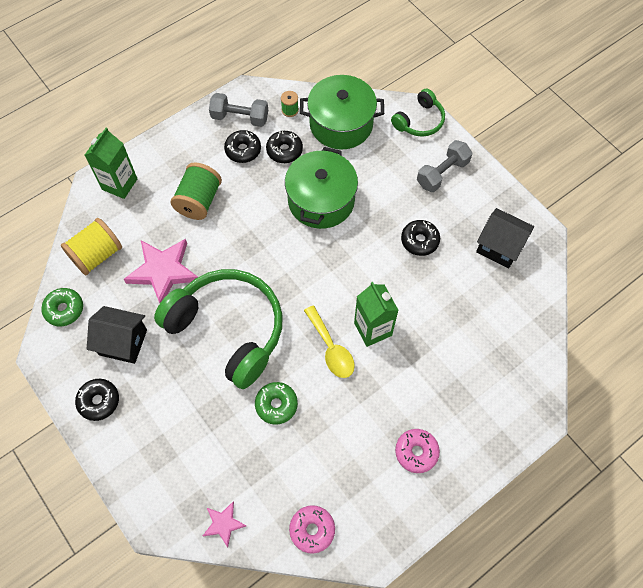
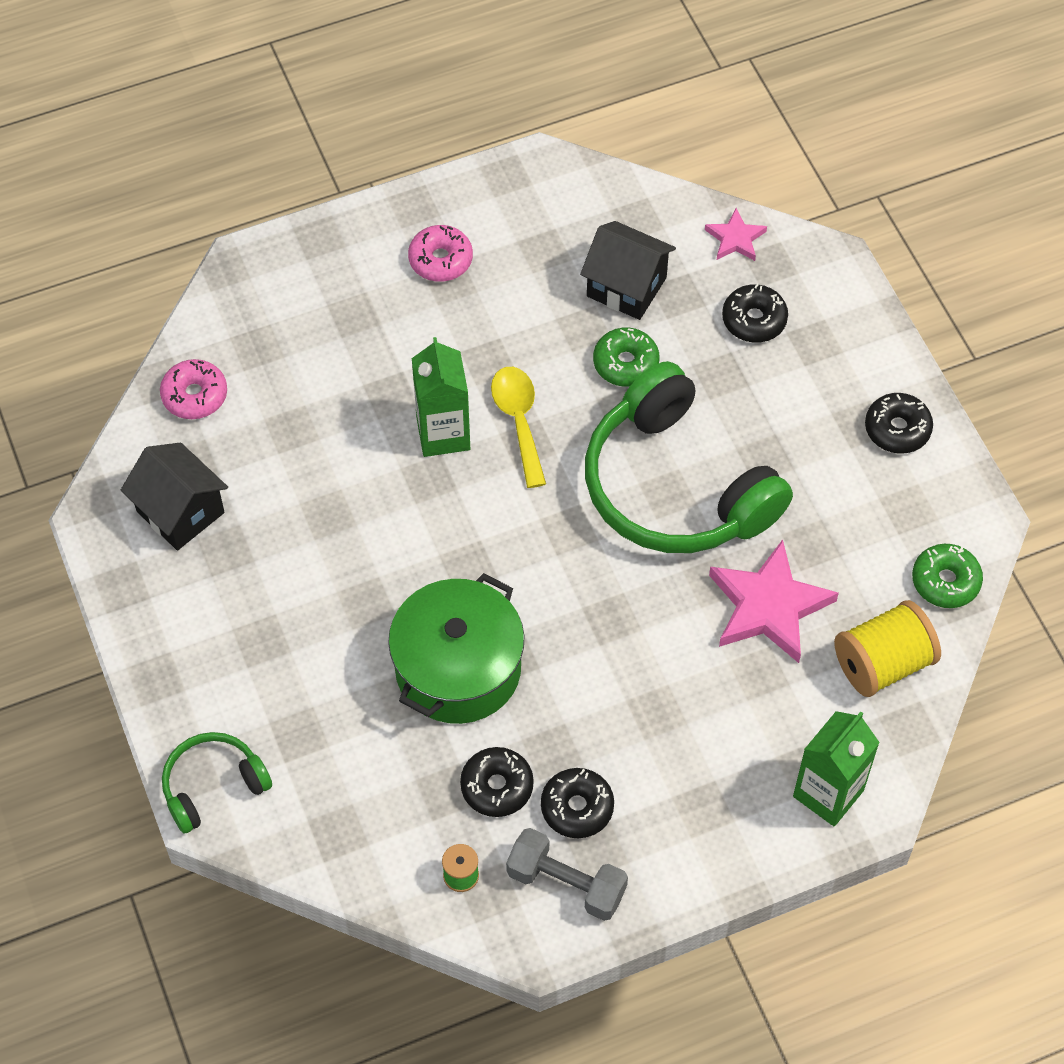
camera: 165 degrees left, 5 degrees down
black house [87,306,147,364] -> black house moved to [580,221,676,320]
green spool [171,162,222,220] -> none
pink donut [289,505,335,554] -> pink donut moved to [160,359,227,419]
green pot [300,75,384,150] -> none
black donut [401,220,440,256] -> black donut moved to [722,284,788,343]
grey dumbbell [417,140,473,192] -> none

